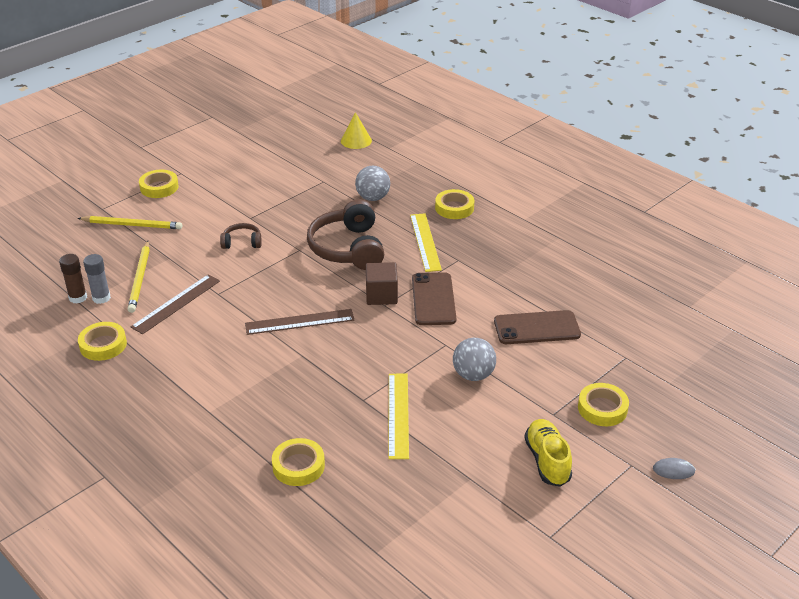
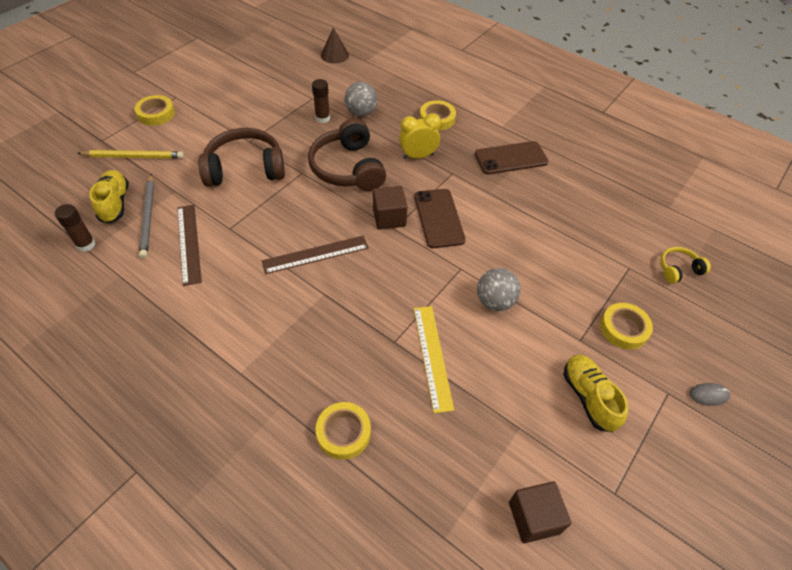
camera: 10 degrees left, 15 degrees up
yellow tape [78,322,127,361] -> none
grey glue stick [83,254,111,304] -> none
yellow pencil [127,241,150,313] -> grey pencil [139,174,154,258]
brown ruler [131,274,220,334] -> brown ruler turned 45 degrees counterclockwise [177,205,202,286]
brown headphones [220,223,262,249] -> brown headphones [198,128,285,187], size x2.05
yellow cone [341,112,372,149] -> brown cone [321,28,349,63]
yellow ruler [410,213,442,272] -> yellow clock [399,113,441,159]
brown phone [494,310,581,344] -> brown phone moved to [475,141,548,174]
none -> yellow shoe [89,170,129,223]
none -> brown glue stick [312,79,330,123]
none -> brown cube [509,481,571,543]
none -> yellow headphones [660,247,711,283]

